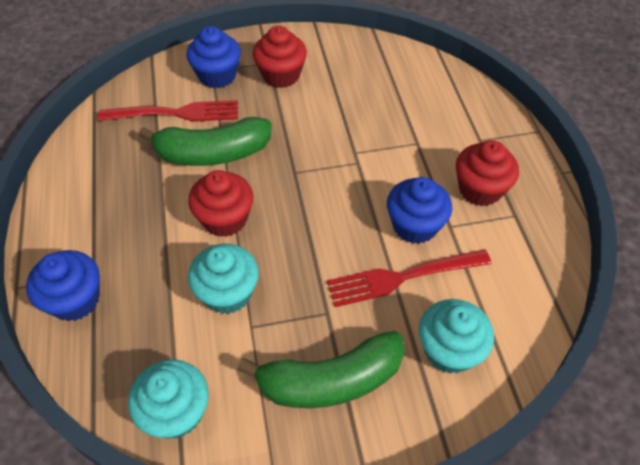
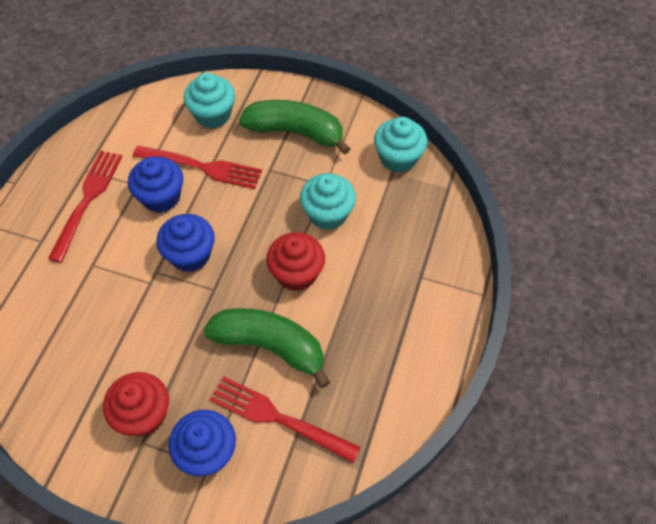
camera: 150 degrees left, 5 degrees up
blue cupcake [26,250,100,321] -> blue cupcake moved to [156,214,215,272]
red cupcake [456,140,519,206] -> red fork [48,150,123,263]

